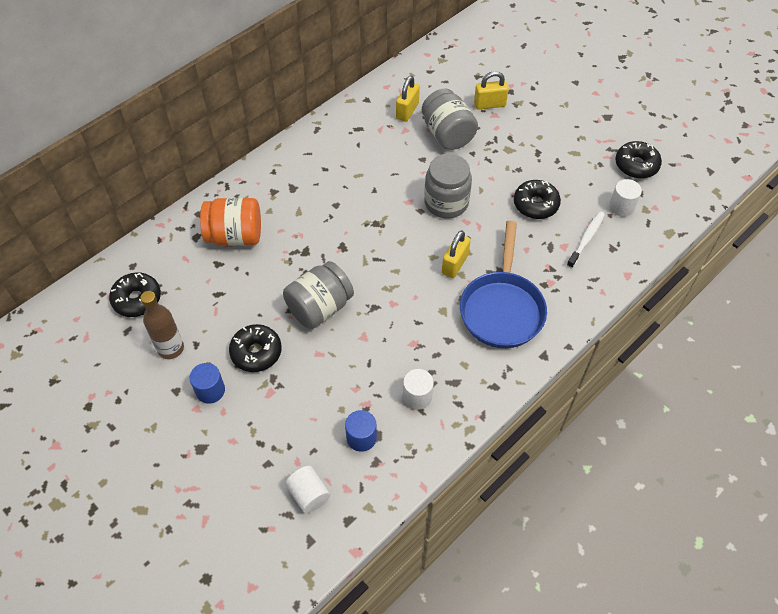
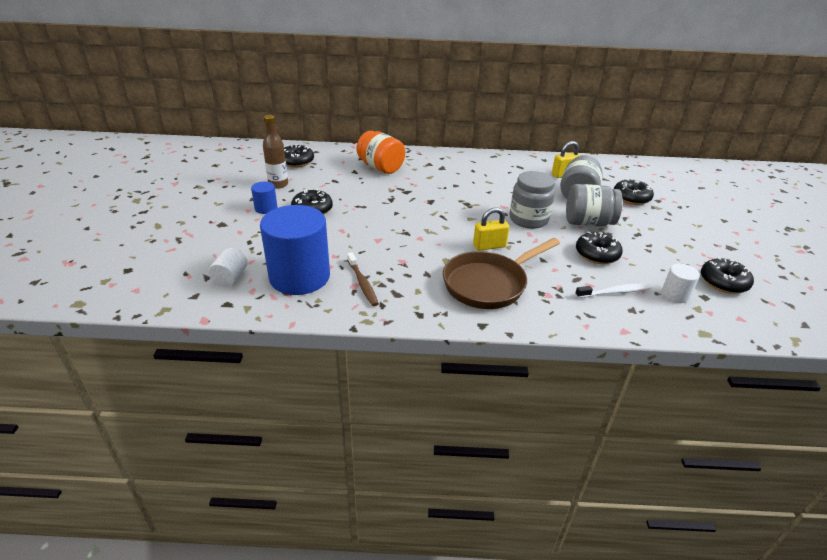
camera: 45 degrees right, 20 degrees down
grey jar [283,261,354,329] -> grey jar moved to [566,184,623,227]
blue cylinder [345,410,377,452] -> blue cylinder [260,205,330,295], size x2.25
white cylinder [403,369,434,410] -> brown toothbrush [347,252,379,306]
blue pan [460,221,547,348] -> brown pan [443,238,560,309]
yellow padlock [474,71,509,110] -> black donut [614,179,654,205]

